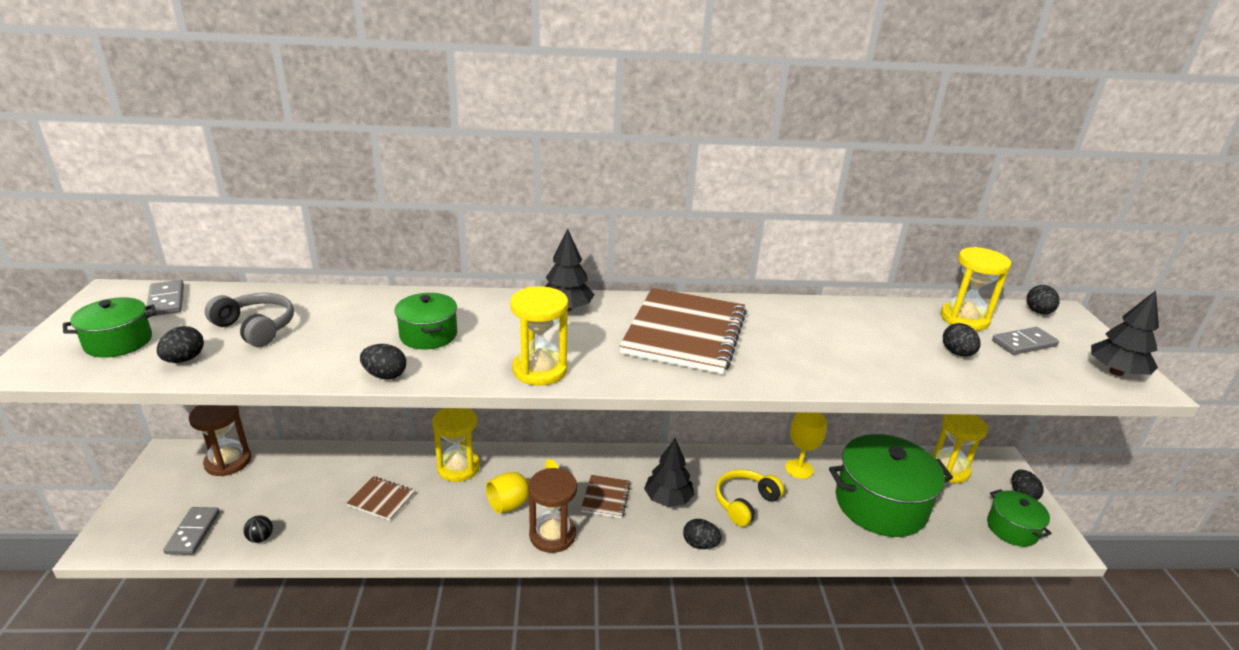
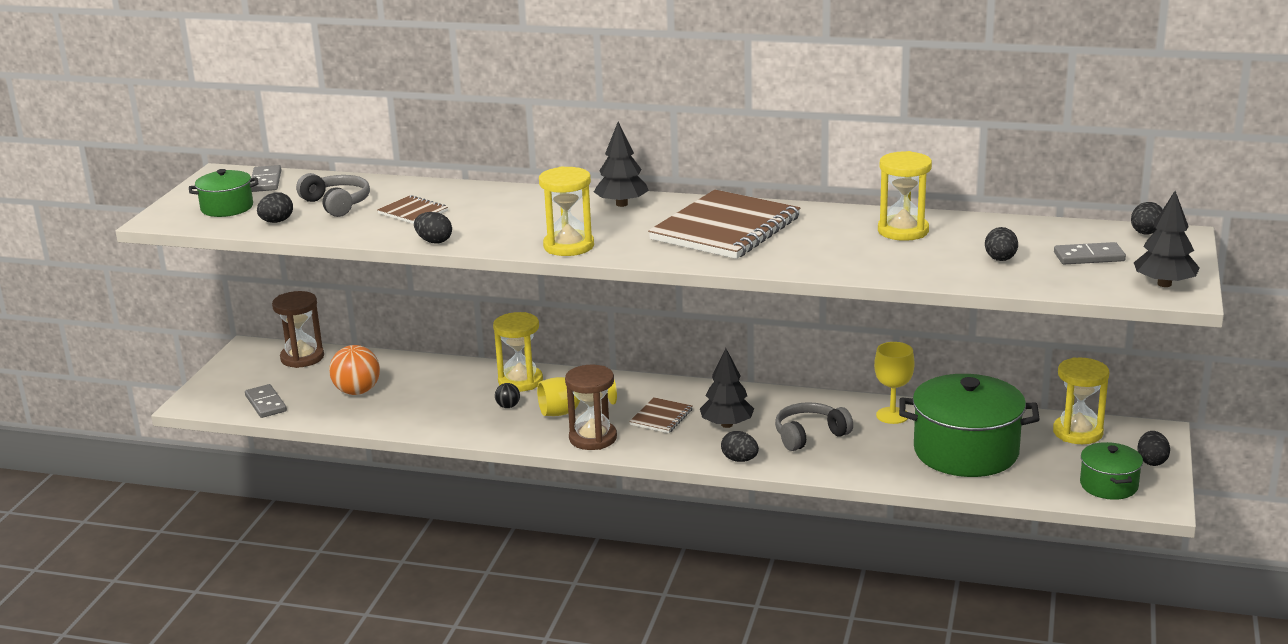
camera: 20 degrees right, 5 degrees down
grey domino [163,507,220,555] -> grey domino turned 45 degrees counterclockwise [245,384,287,418]
black ball [243,515,273,543] -> black ball moved to [495,383,520,408]
brown notebook [347,476,415,521] -> brown notebook moved to [377,195,448,224]
green pot [394,293,457,349] -> none
yellow headphones [715,469,784,527] -> grey headphones [775,402,853,451]
yellow hourglass [941,247,1011,331] -> yellow hourglass moved to [878,151,932,241]
none -> orange ball [329,345,380,395]

